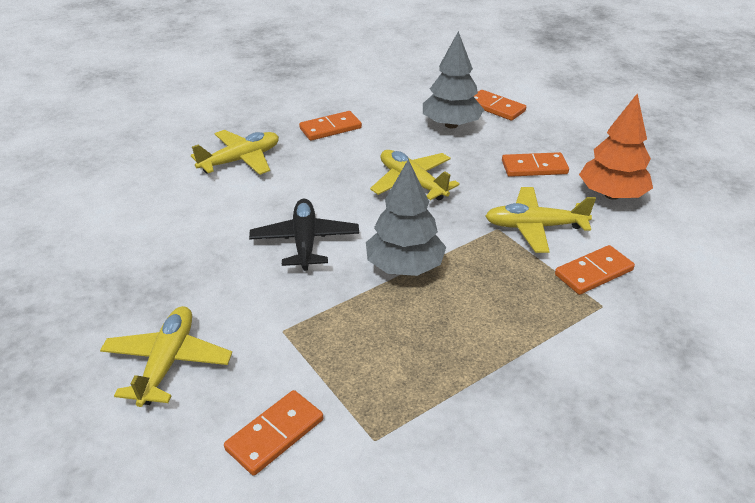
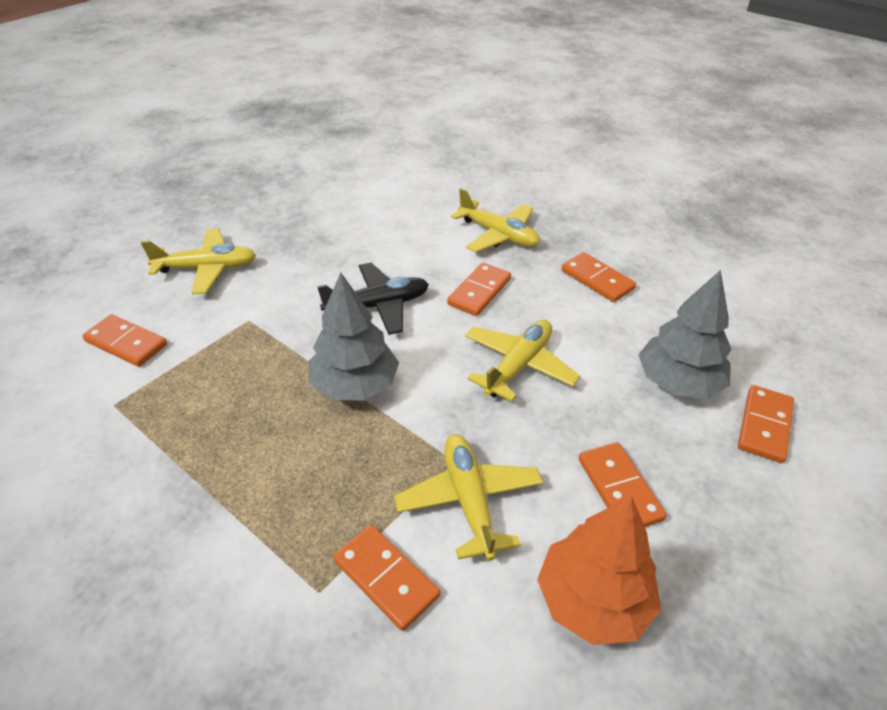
camera: 75 degrees right, 5 degrees up
none -> orange domino [447,263,511,316]

